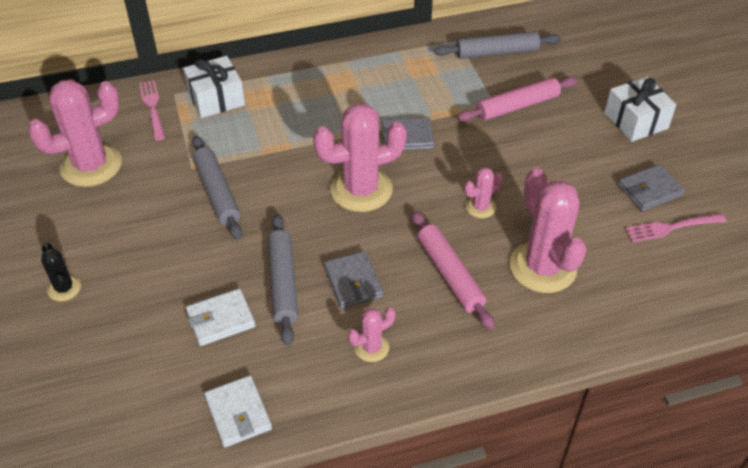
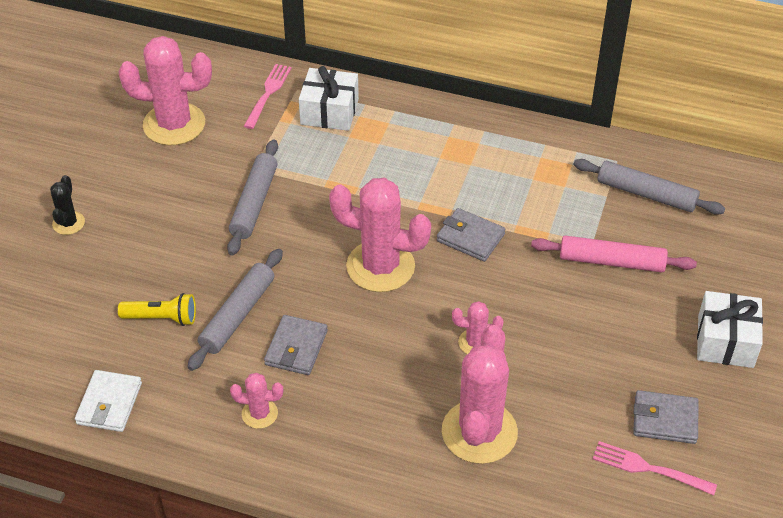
camera: 35 degrees right, 0 degrees up
white wallet [186,288,255,346] -> yellow flashlight [118,293,196,326]
pink rolling pin [412,211,495,330] -> none

